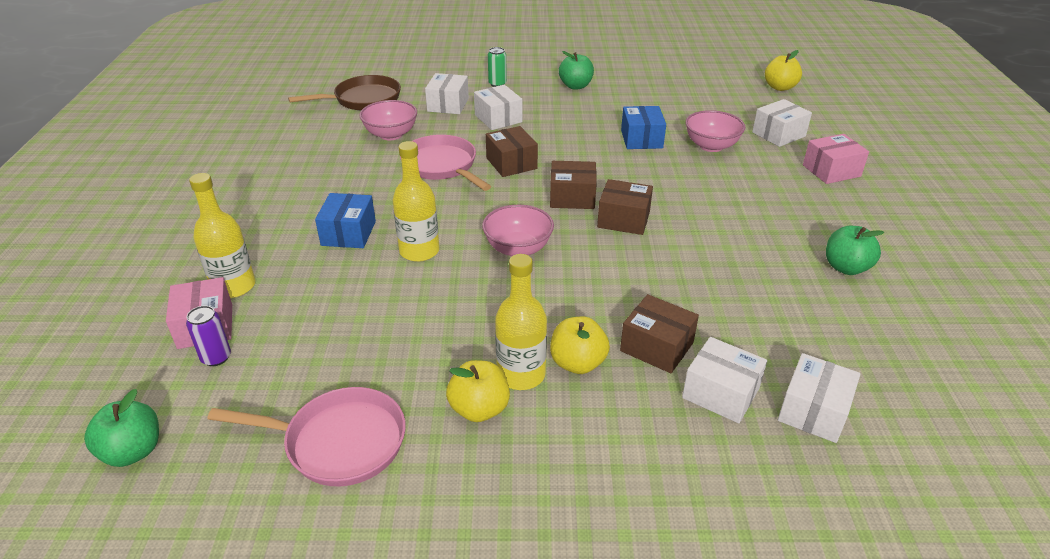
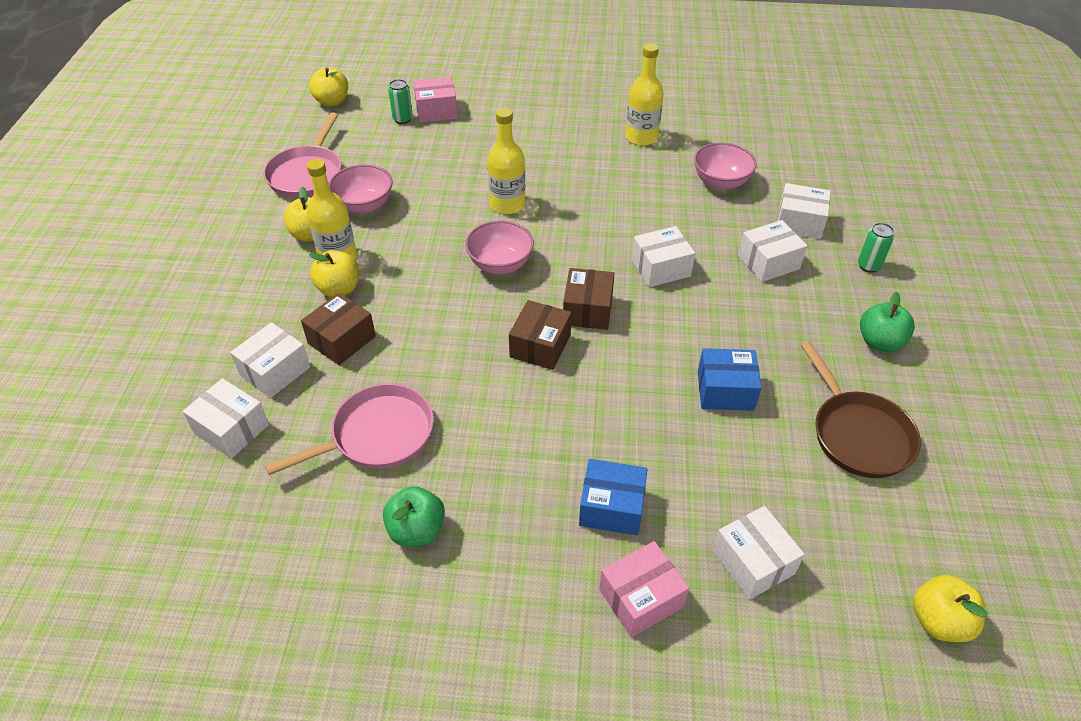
camera: 95 degrees right, 10 degrees up
green apple [84,389,159,467] -> yellow apple [309,67,348,107]
purple can [186,306,231,366] -> green can [388,79,413,124]
yellow bottle [189,173,255,298] -> yellow bottle moved to [625,43,664,146]
brown pan [288,75,401,111] -> brown pan moved to [801,342,921,478]
blue box [315,193,376,248] -> blue box moved to [579,459,648,535]
pink pan [400,135,491,191] -> pink pan moved to [265,383,434,475]
brown box [486,126,538,177] -> white box [632,226,695,287]
pink bowl [685,110,745,152] -> pink bowl moved to [329,164,393,213]
pink box [803,134,869,184] -> pink box turned 75 degrees clockwise [599,541,689,637]

